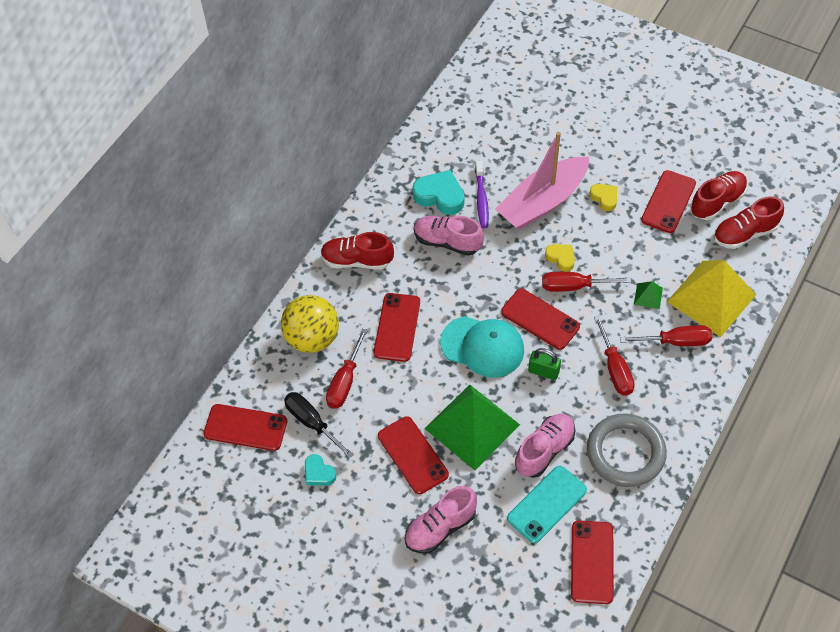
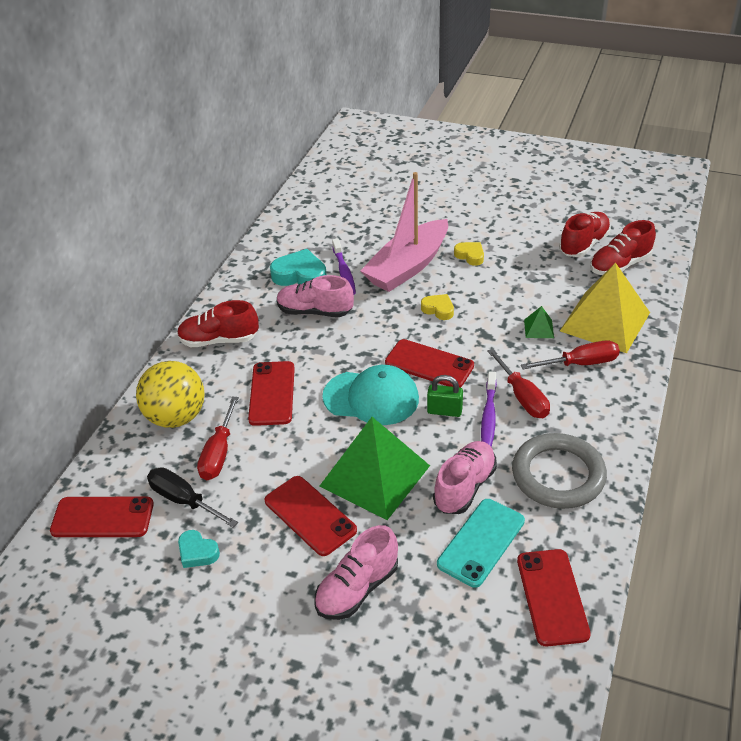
camera: 10 degrees left, 15 degrees down
red screwdriver [542,272,631,292] -> none
red phone [641,170,696,233] -> none
none -> purple toothbrush [481,371,497,447]

